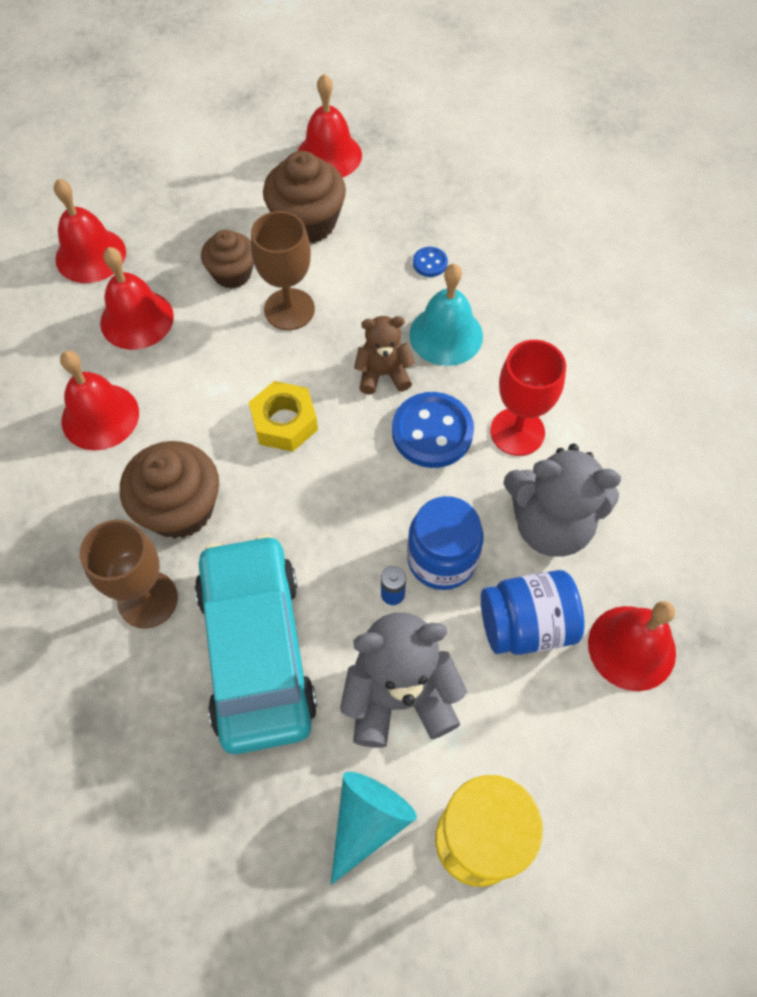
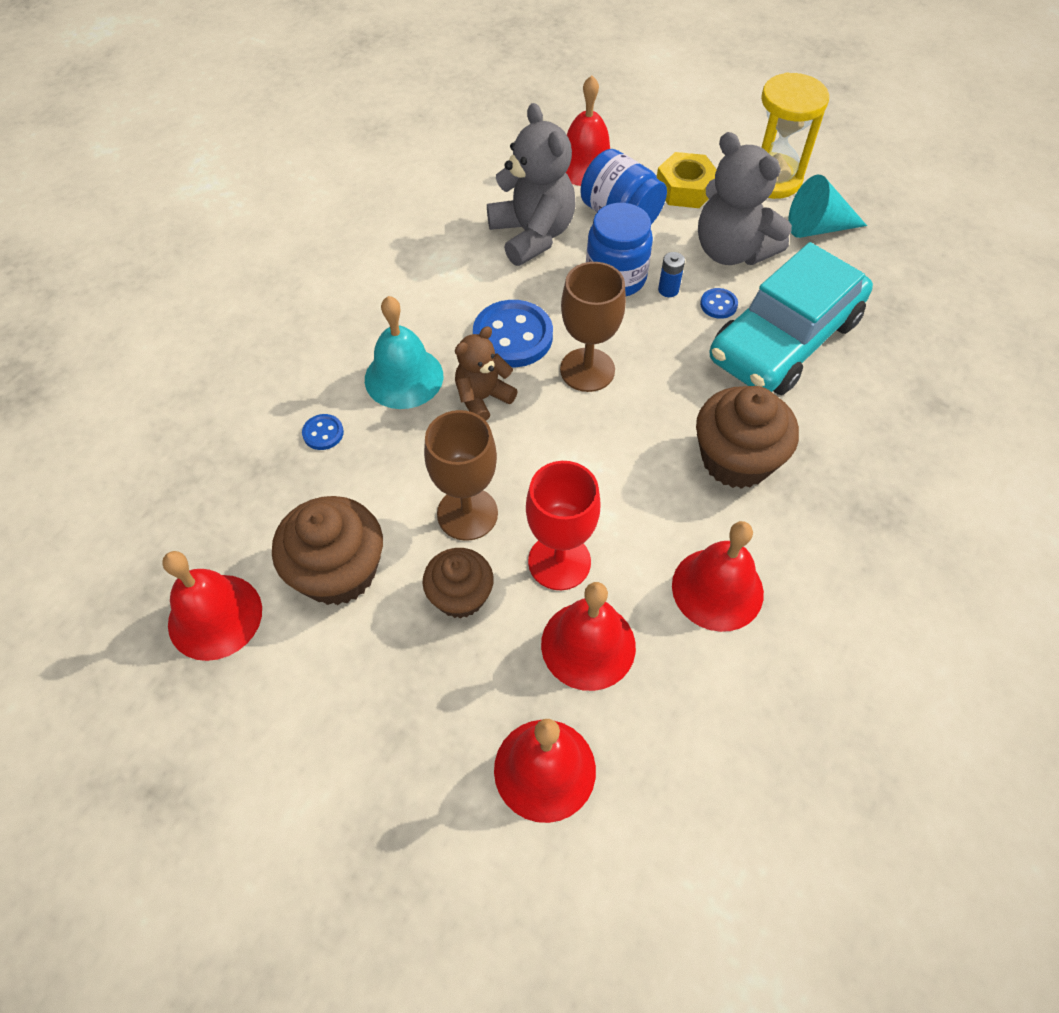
camera: 125 degrees left, 5 degrees down
brown goblet [80,520,178,629] -> brown goblet moved to [560,262,626,392]
yellow nut [249,381,318,452] -> yellow nut moved to [657,152,717,208]
brown teddy bear [354,316,415,395] -> brown teddy bear turned 90 degrees clockwise [455,326,518,421]
red goblet [490,340,566,456] -> red goblet moved to [526,461,601,590]
none -> blue button [700,288,738,319]

